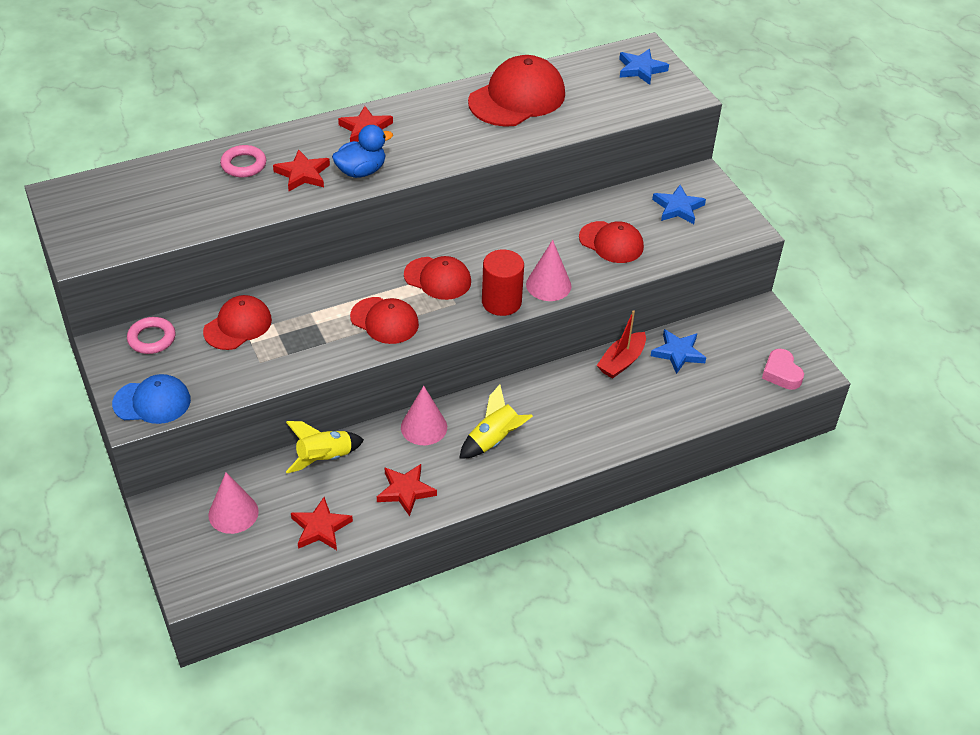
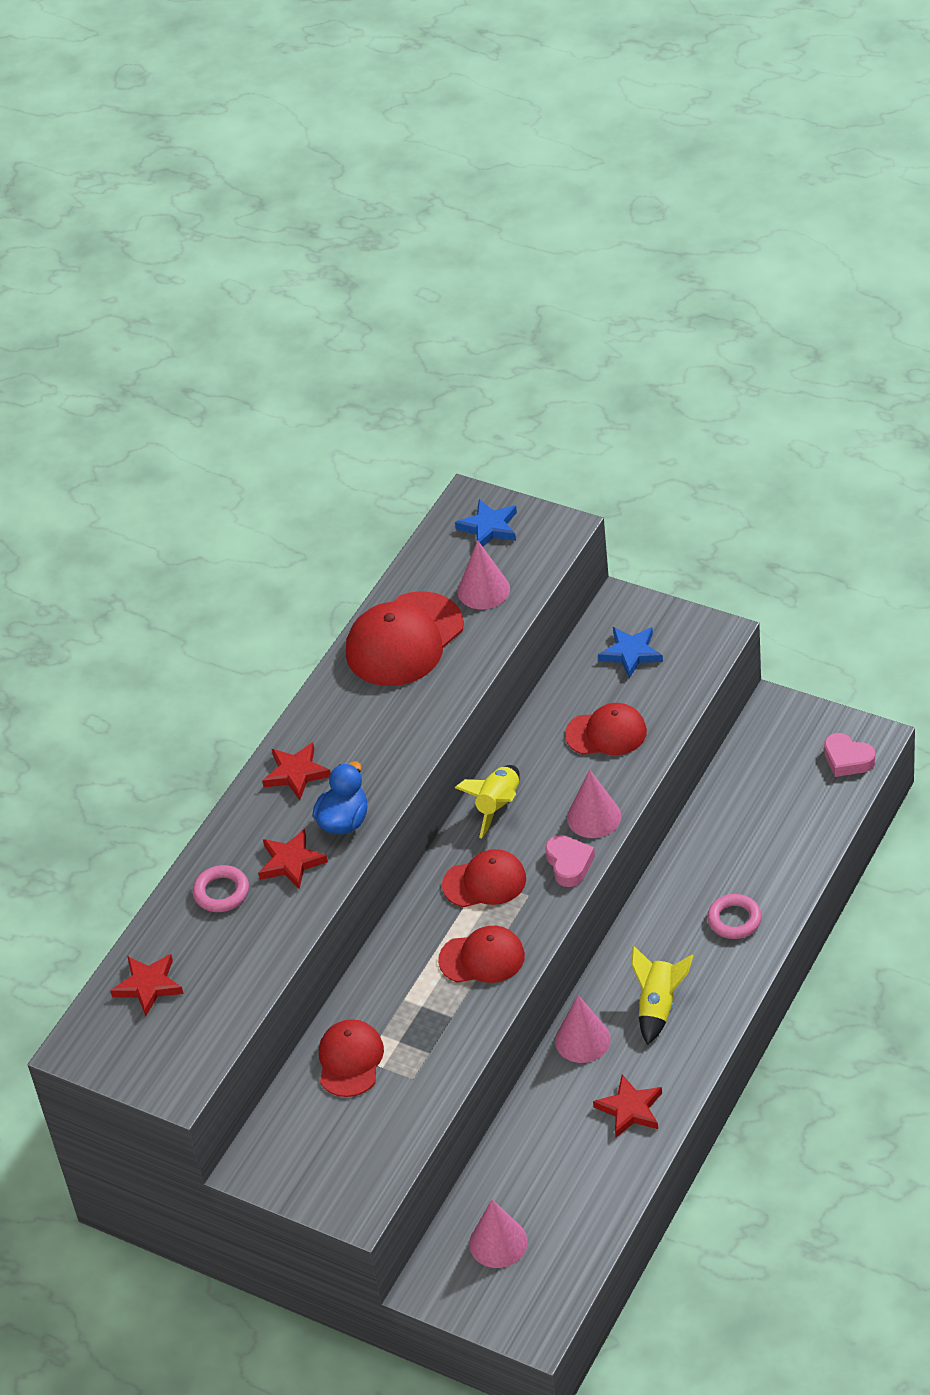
camera: 30 degrees left, 0 degrees up
blue cap [112,374,191,424] -> none
pink ring [127,317,175,354] -> pink ring moved to [707,894,762,939]
yellow rocket [286,421,364,473] -> yellow rocket moved to [455,765,520,838]
red star [291,497,353,550] -> red star moved to [110,954,184,1016]
red cap [468,55,565,127] -> red cap turned 150 degrees counterclockwise [346,591,464,686]
red cylinder [482,250,524,316] -> pink heart [545,835,595,887]
red boat [597,310,646,379] -> none
blue star [651,329,706,374] -> none
none -> pink cone [458,540,510,609]

